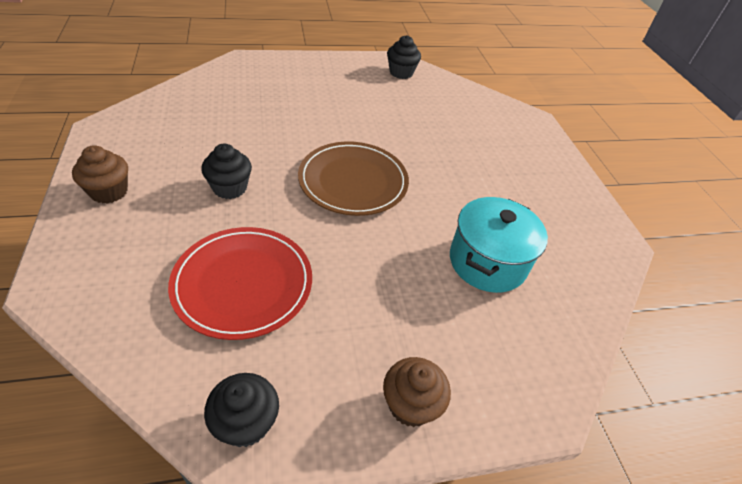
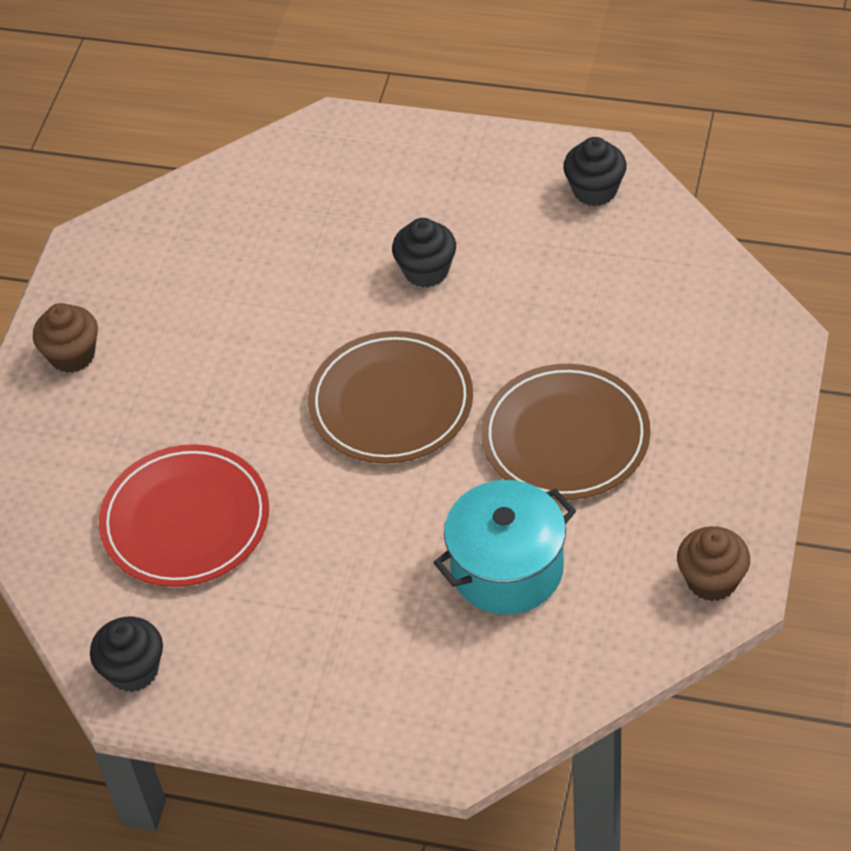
camera: 35 degrees right, 5 degrees up
black cupcake [201,143,252,199] -> black cupcake moved to [392,218,456,288]
brown cupcake [383,357,451,427] -> brown cupcake moved to [677,526,750,601]
none -> brown plate [481,364,651,500]

